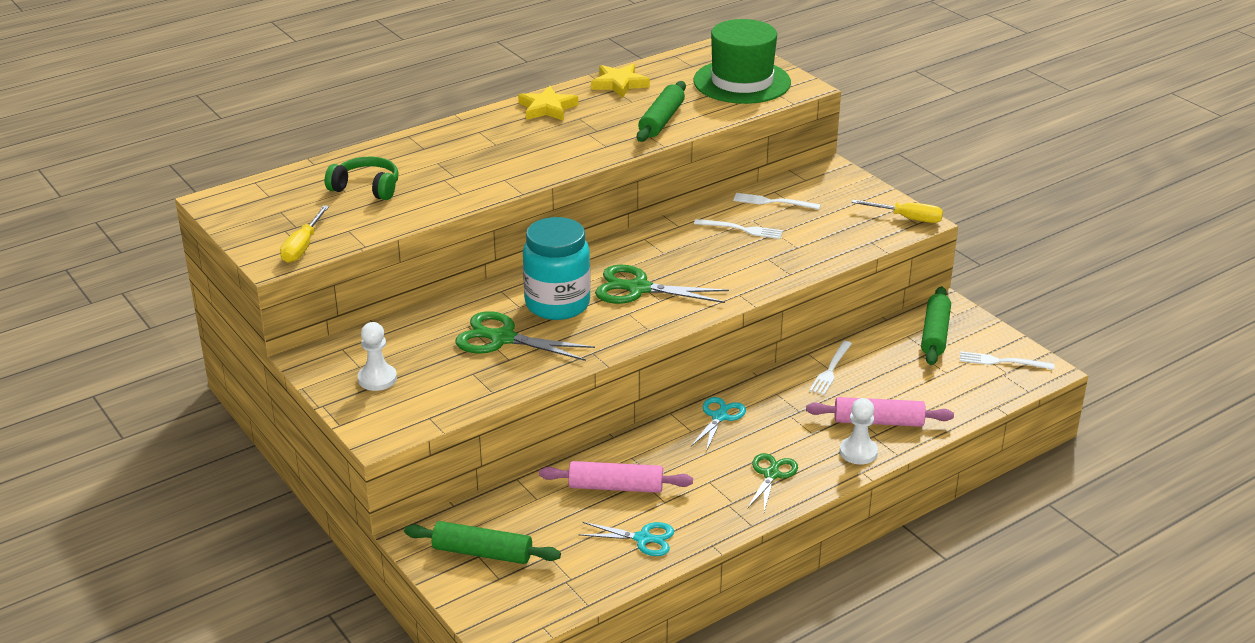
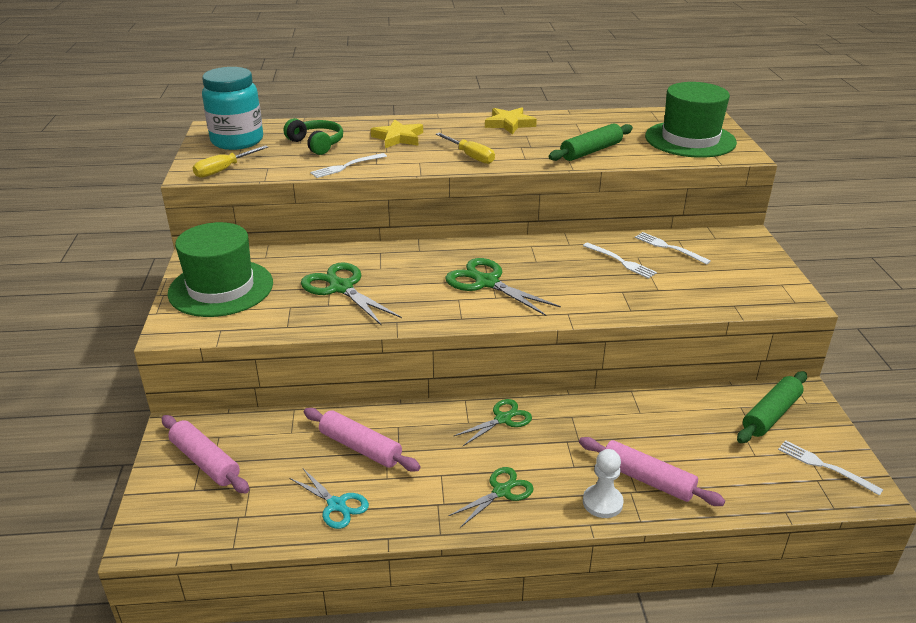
camera: 30 degrees right, 0 degrees up
white pawn [358,322,397,391] -> green hat [167,222,273,317]
green rolling pin [404,521,561,564] -> pink rolling pin [162,415,249,493]
turquoise jar [523,217,591,320] -> turquoise jar moved to [202,67,263,150]
yellow star [591,64,650,98] -> yellow star moved to [371,119,423,148]
turquoise scissors [691,397,746,452] -> green scissors [454,399,532,446]
white fork [809,341,852,395] -> white fork moved to [310,153,387,178]
yellow screwdriver [852,200,943,223] -> yellow screwdriver moved to [436,133,495,164]

